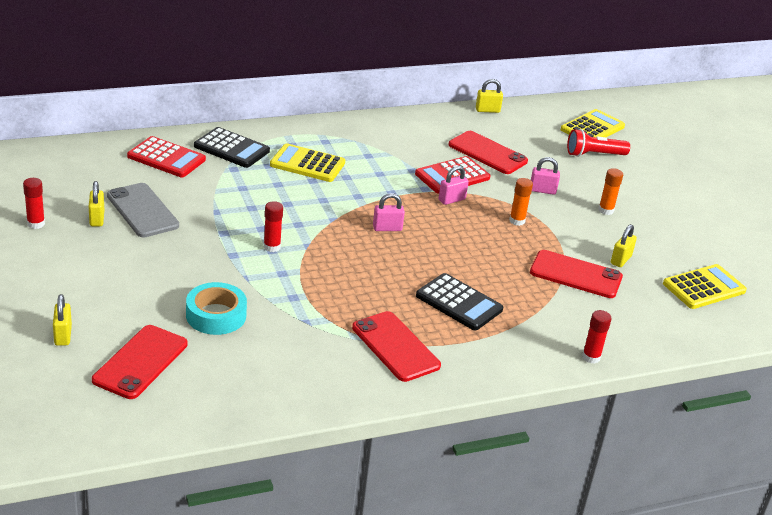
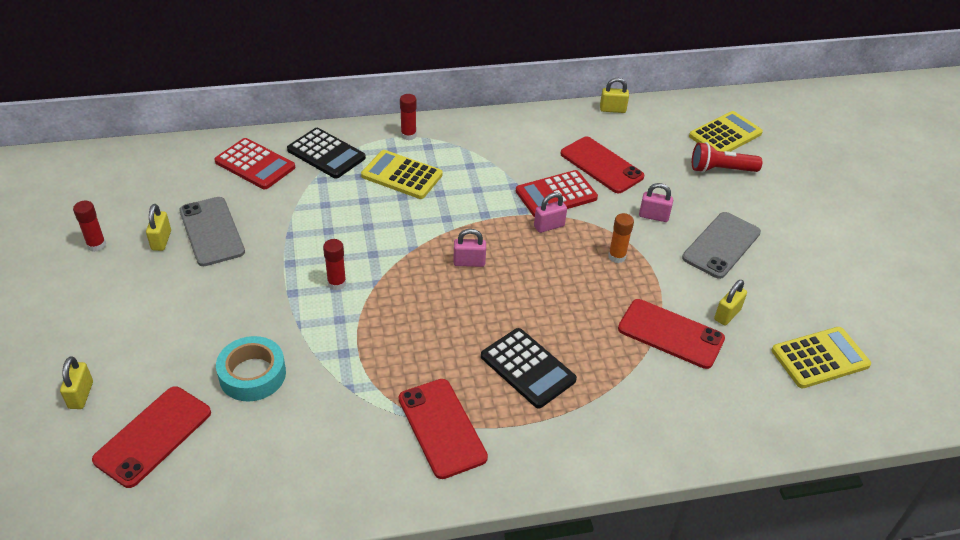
camera: 10 degrees right, 10 degrees up
red glue stick [582,310,612,364] -> red glue stick moved to [400,94,417,140]
orange glue stick [598,168,623,215] -> grey phone [682,212,761,279]

